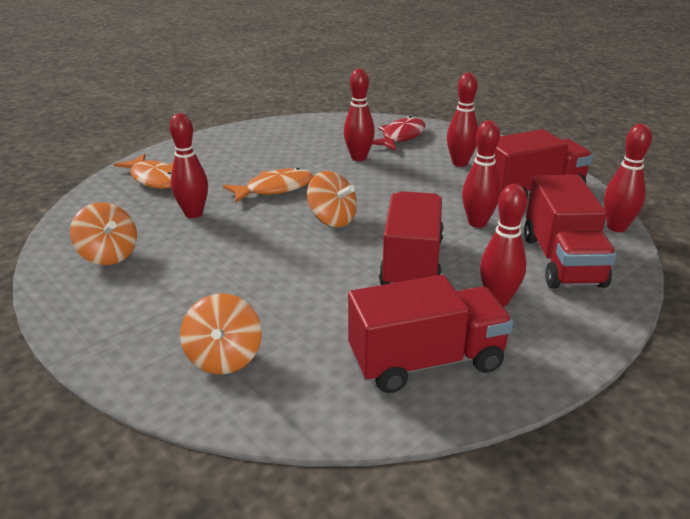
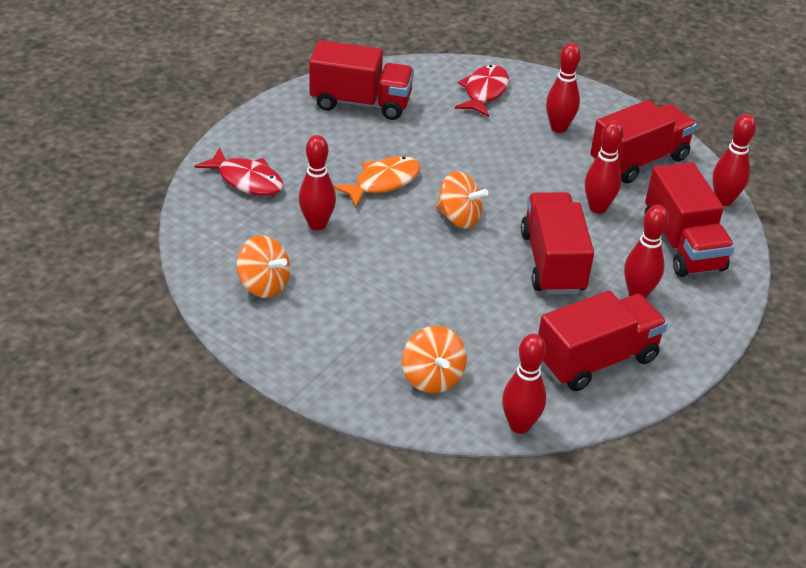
camera: 15 degrees left, 10 degrees up
orange fish [114,154,173,189] -> red fish [195,147,283,196]
red bowling pin [344,69,375,161] -> red bowling pin moved to [502,334,546,434]
none -> red truck [309,40,414,120]

